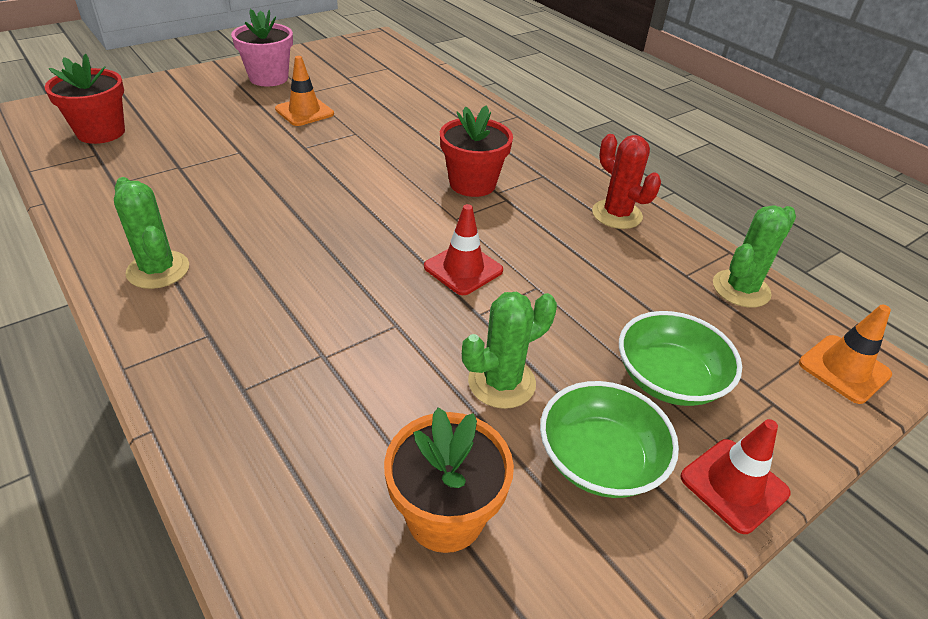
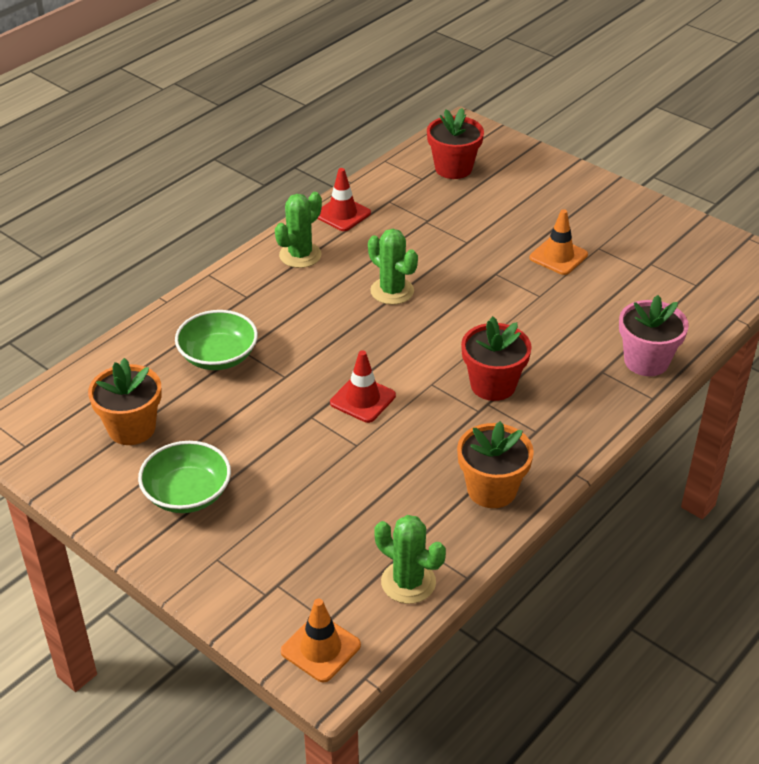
camera: 80 degrees right, 0 degrees up
pink flower pot [231,9,293,86] -> pink flower pot moved to [619,295,689,376]
green cactus [462,292,557,409] -> green cactus moved to [368,229,418,305]
red cactus [592,134,661,229] -> orange flower pot [457,421,534,508]
green bowl [619,311,742,406] -> green bowl moved to [175,310,258,370]
red traffic cone [681,419,791,534] -> red traffic cone moved to [317,168,371,231]

